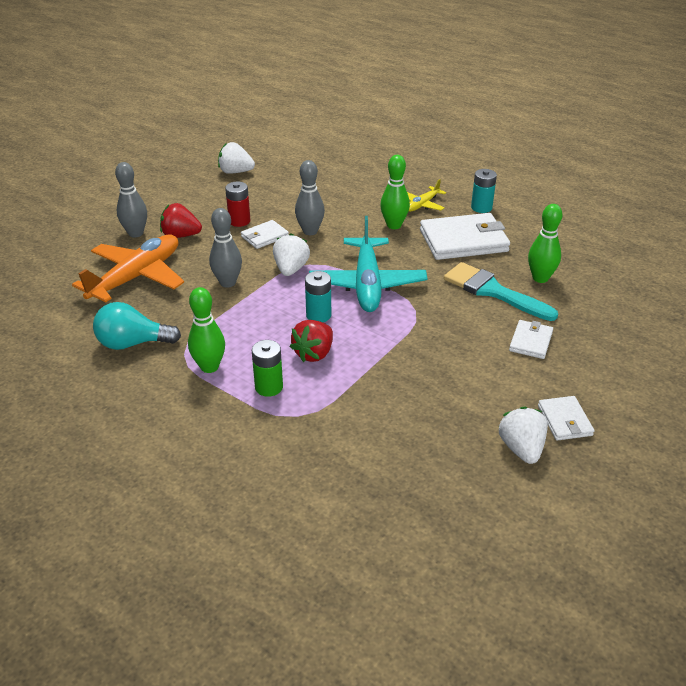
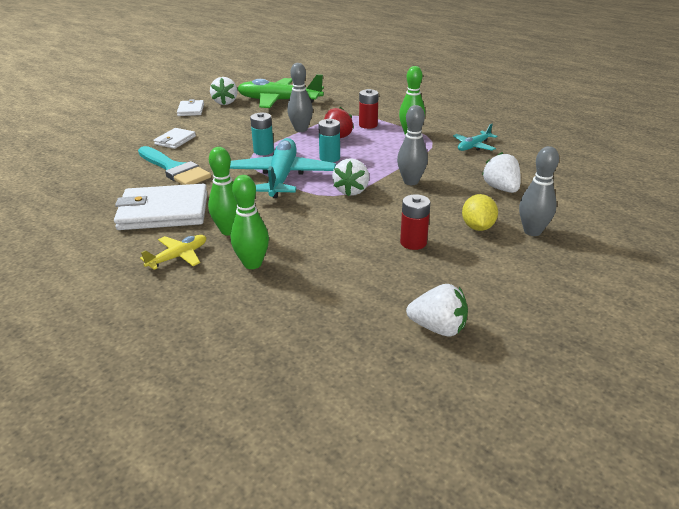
camera: 175 degrees left, 5 degrees down
orange plane [72,235,184,302] -> white strawberry [482,152,521,193]
turquoise light bulb [93,302,181,350] -> turquoise plane [453,124,498,151]
red strawberry [160,203,202,238] -> yellow lemon [462,194,498,231]
white wallet [241,220,289,249] -> none
green battery [252,340,283,397] -> red battery [359,89,379,129]
grey bowling pin [295,160,325,235] -> grey bowling pin moved to [287,63,313,132]
turquoise battery [471,169,497,213] -> turquoise battery moved to [250,112,274,155]
green bowling pin [528,204,562,283] -> green bowling pin moved to [231,175,269,269]
none -> green plane [237,74,324,108]

